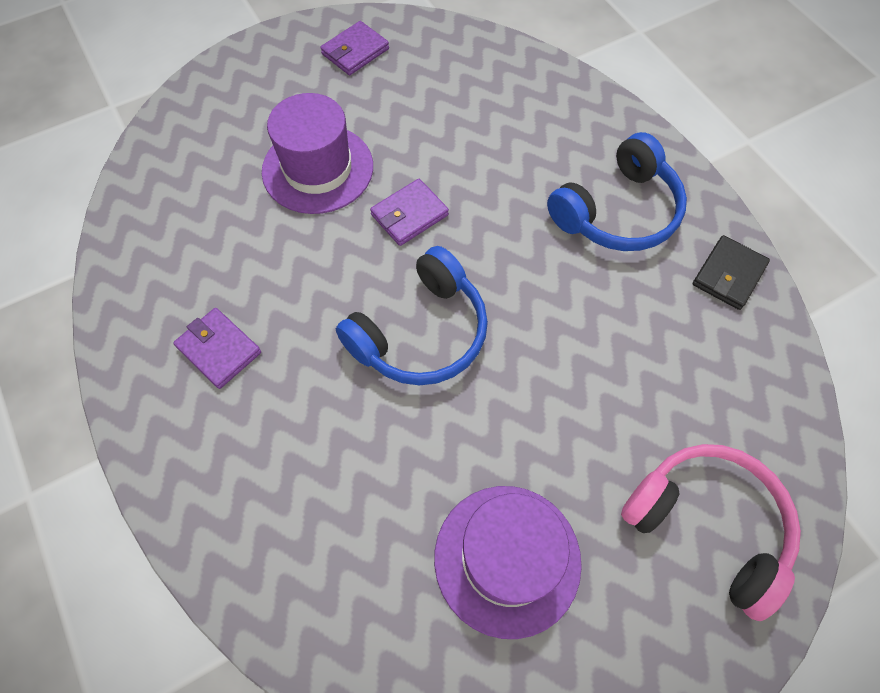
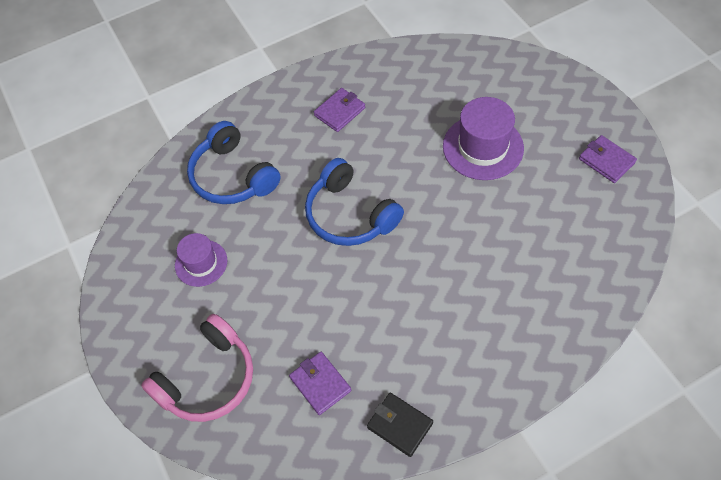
camera: 95 degrees right, 5 degrees down
purple wallet [370,179,449,246] -> purple wallet moved to [289,352,351,415]
purple hat [434,486,582,639] -> purple hat [175,233,228,287], size x0.61
blue headphones [547,132,687,251] -> blue headphones moved to [187,121,281,204]

